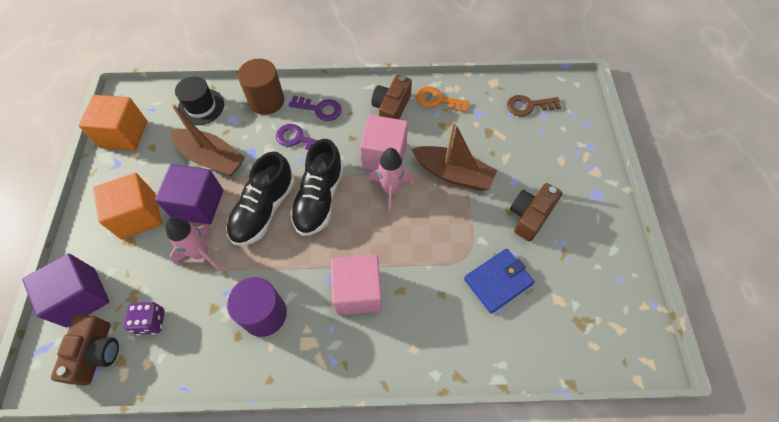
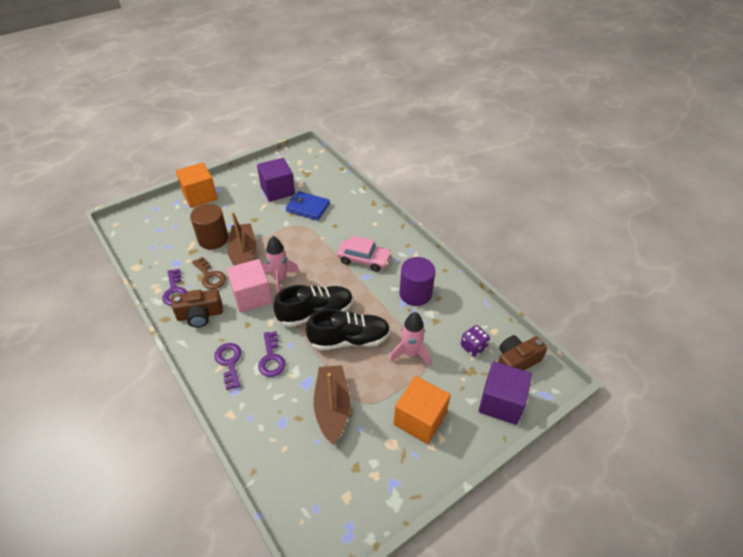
camera: 125 degrees left, 15 degrees down
orange cube [78,95,147,151] -> orange cube moved to [176,163,218,208]
purple cube [155,164,223,225] -> purple cube moved to [257,158,295,202]
black hat [175,76,224,125] -> none
brown cylinder [238,59,284,115] -> brown cylinder moved to [190,204,228,249]
pink cube [331,254,382,315] -> pink car [337,235,392,272]
orange key [416,86,469,113] -> purple key [162,269,187,306]
brown key [507,95,561,117] -> brown key moved to [192,257,226,289]
brown camera [510,183,562,241] -> none

